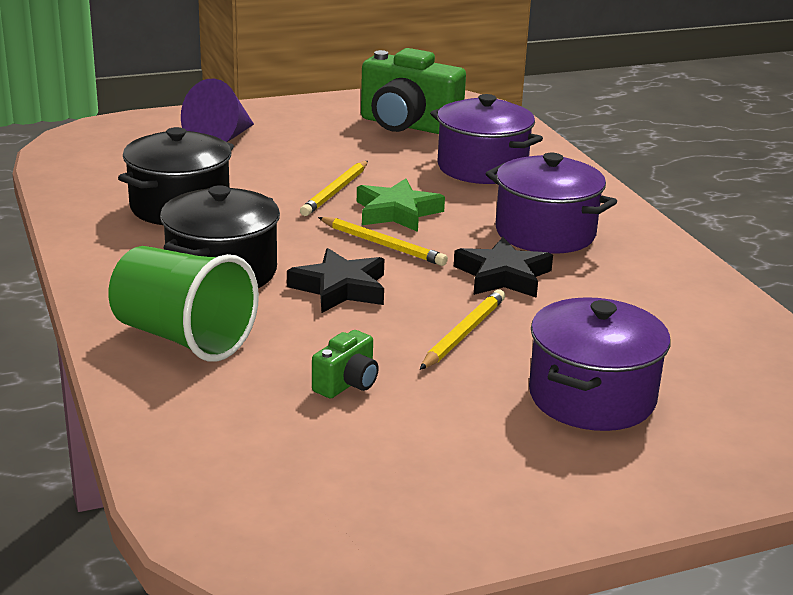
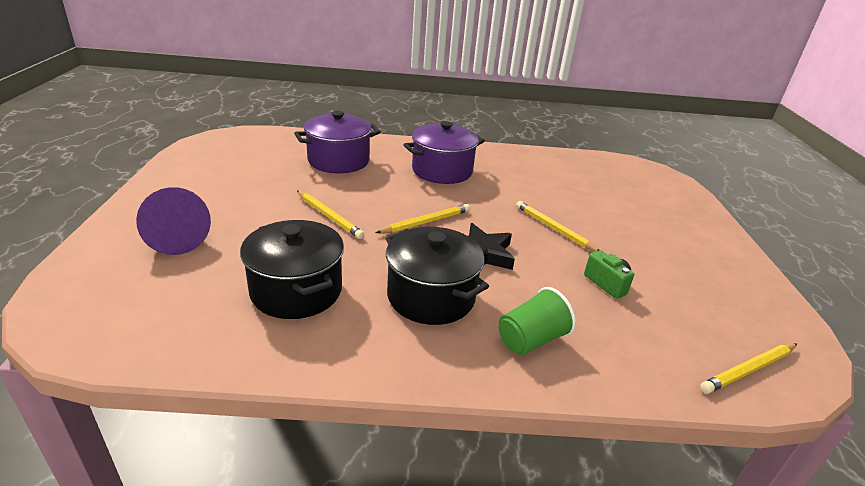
camera: 70 degrees left, 5 degrees up
green cup [108,246,259,362] -> green cup [499,287,576,355], size x0.63
green star [357,178,445,232] -> none
green camera [361,48,466,134] -> none
black star [454,237,553,298] -> none
purple pot [529,297,671,431] -> none
none -> yellow pencil [700,343,797,394]

